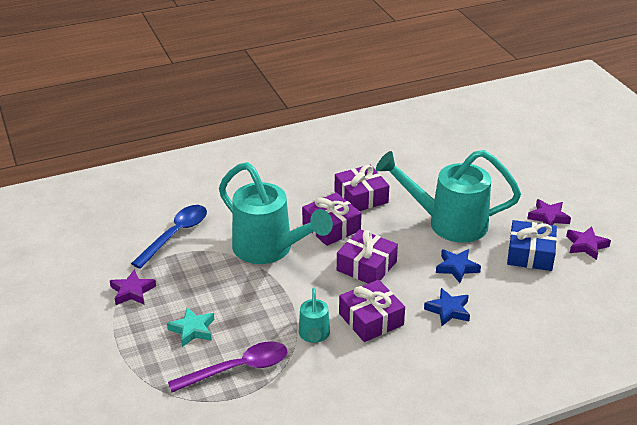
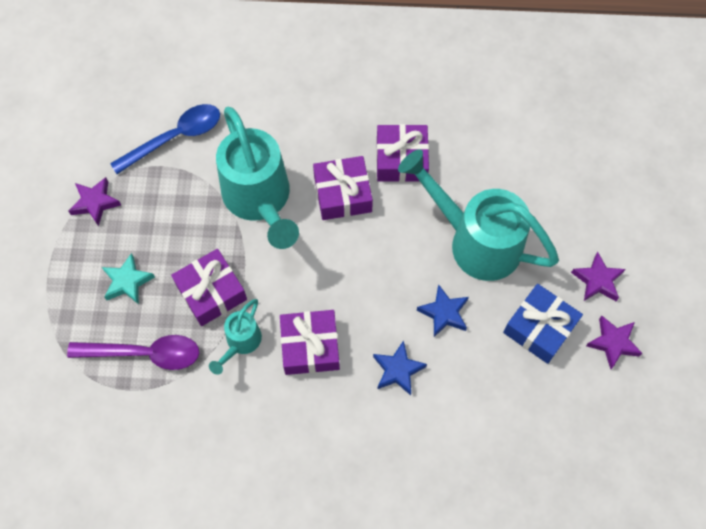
camera: 25 degrees right, 30 degrees up
purple gift [337,229,398,284] -> purple gift moved to [171,249,247,326]

